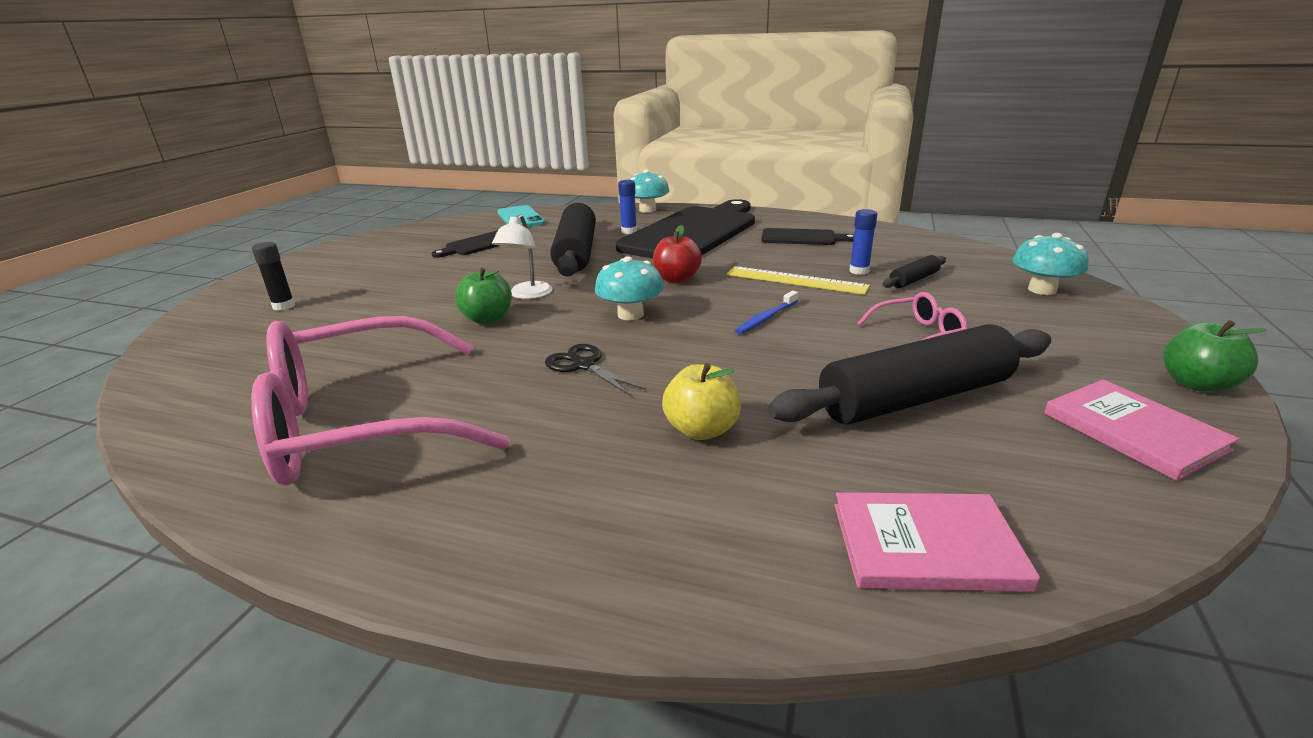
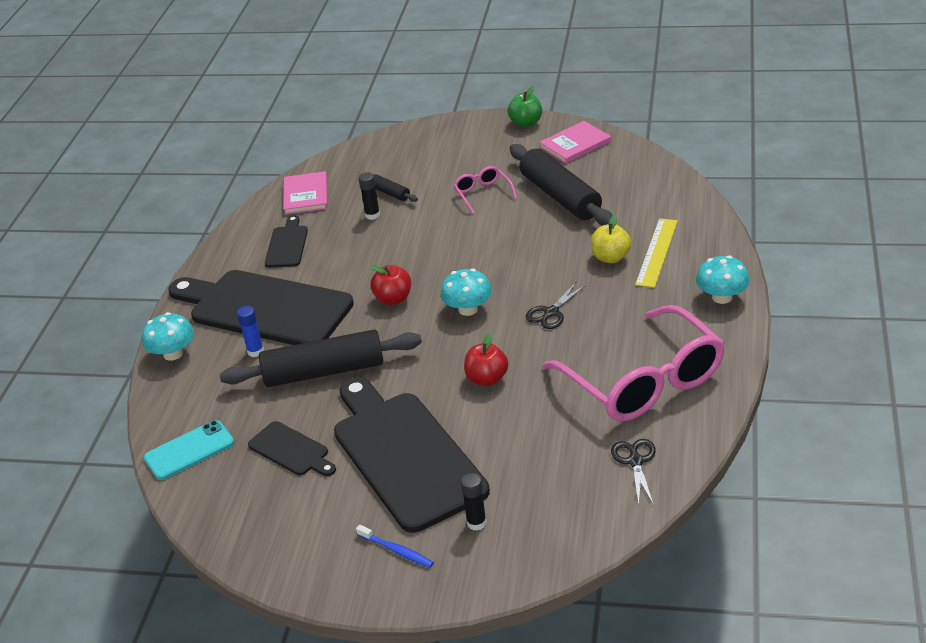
camera: 95 degrees left, 10 degrees up
green apple [455,268,512,325] -> red apple [464,333,508,386]
white lamp [492,215,552,299] -> none
yellow ruler [726,266,870,295] -> yellow ruler moved to [635,218,678,288]
blue toothbrush [735,291,798,334] -> blue toothbrush moved to [356,525,434,568]
pink book [835,492,1040,592] -> pink book moved to [283,171,328,215]
blue glue stick [849,209,877,275] -> black glue stick [358,172,380,220]
turquoise mushroom [1012,233,1088,295] -> turquoise mushroom moved to [696,256,750,304]
none -> black cutting board [334,377,490,533]
none -> black scissors [611,439,656,505]

